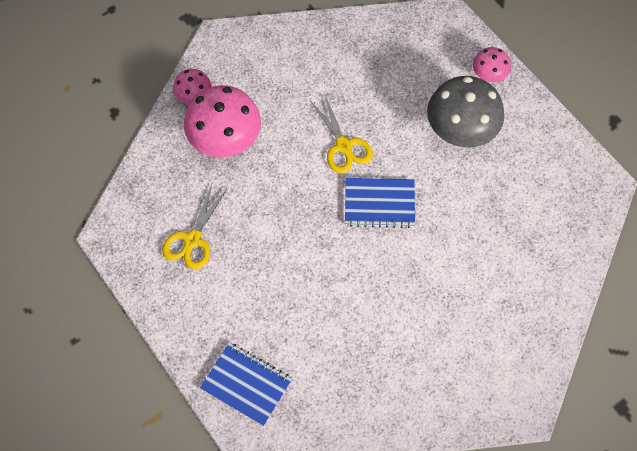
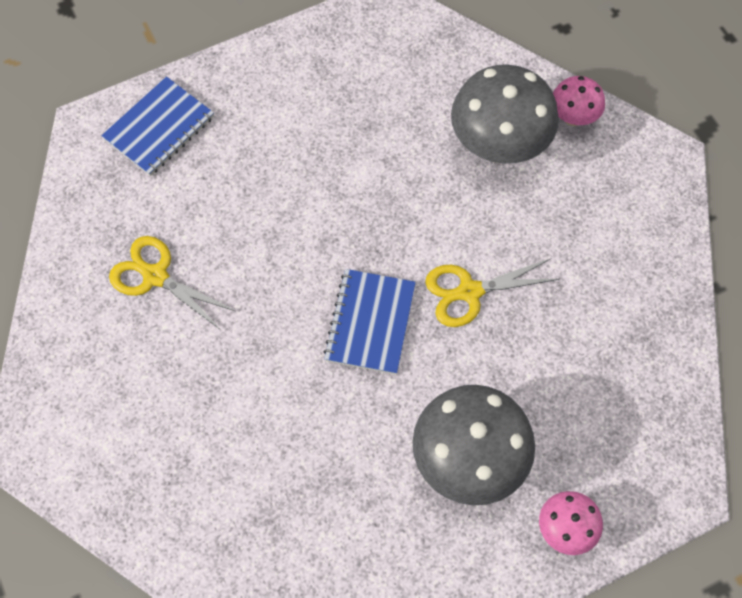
camera: 100 degrees right, 0 degrees up
yellow scissors [162,184,228,270] -> yellow scissors moved to [109,236,235,330]
pink mushroom [184,85,261,157] -> grey mushroom [451,65,559,164]

